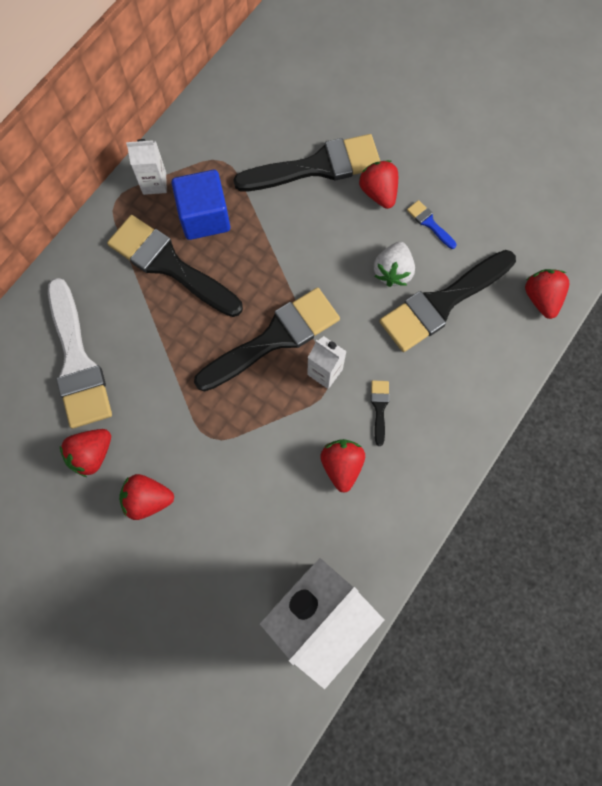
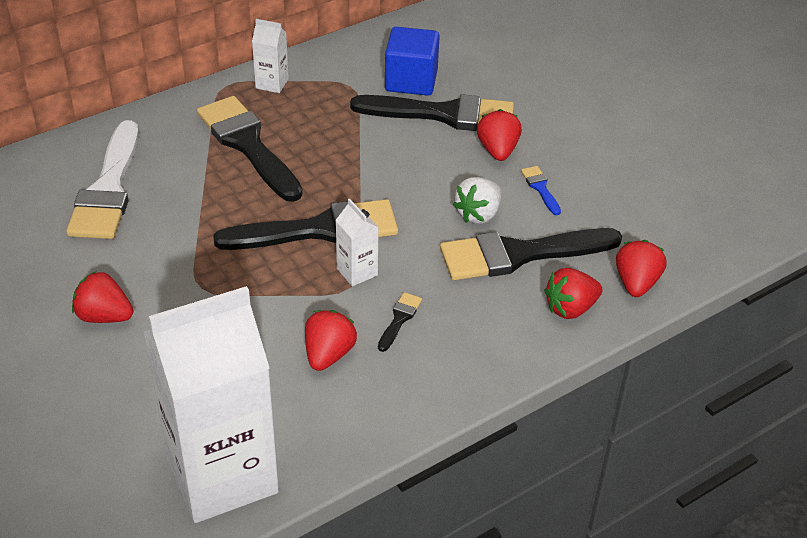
camera: 20 degrees right, 30 degrees down
red strawberry [60,429,111,477] -> red strawberry moved to [544,268,603,319]
blue cube [171,170,230,240] -> blue cube moved to [385,27,440,96]

